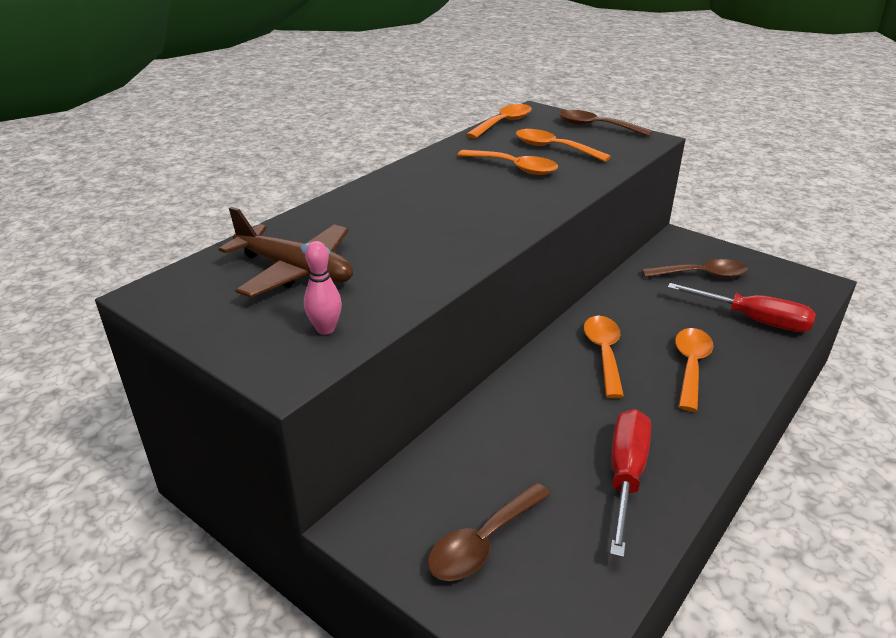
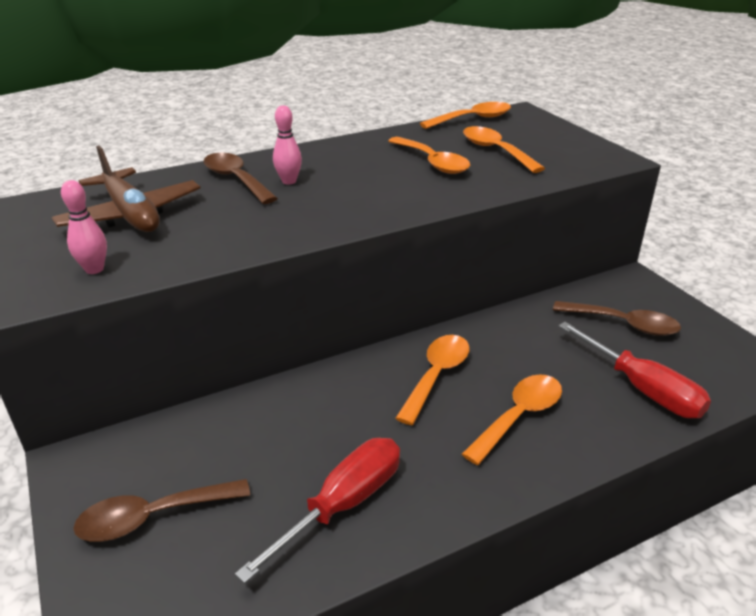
camera: 25 degrees right, 0 degrees up
brown spoon [559,110,653,136] -> brown spoon moved to [204,153,278,204]
none -> pink bowling pin [273,105,302,184]

